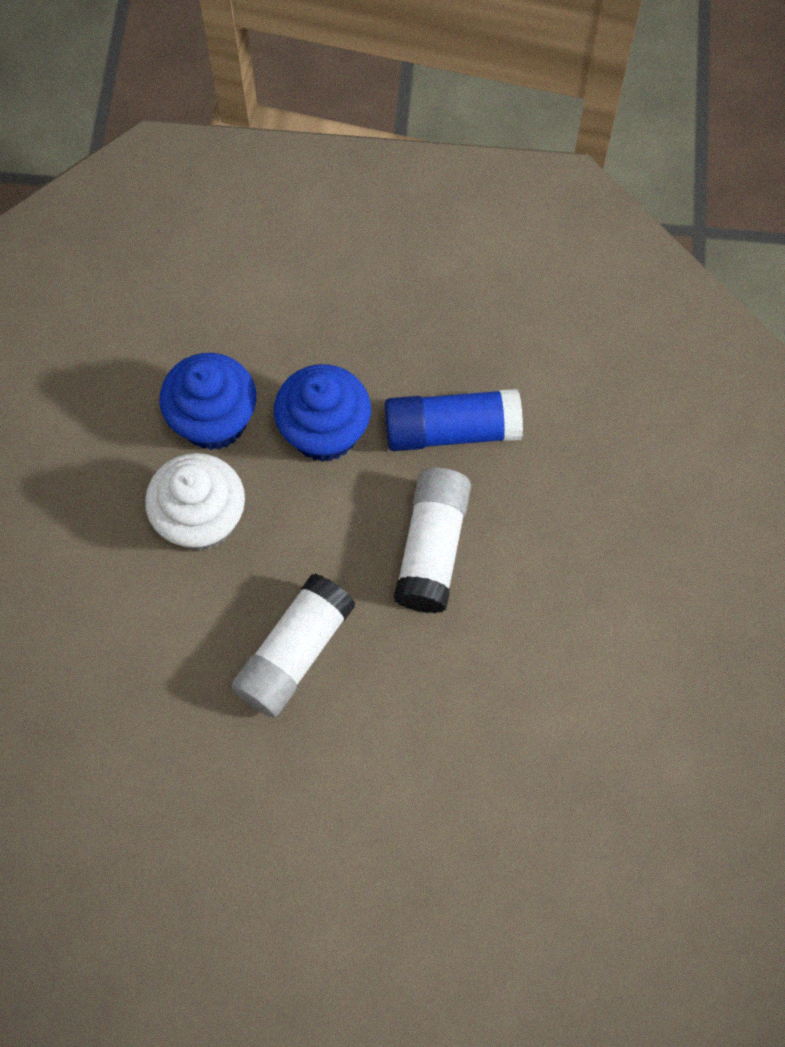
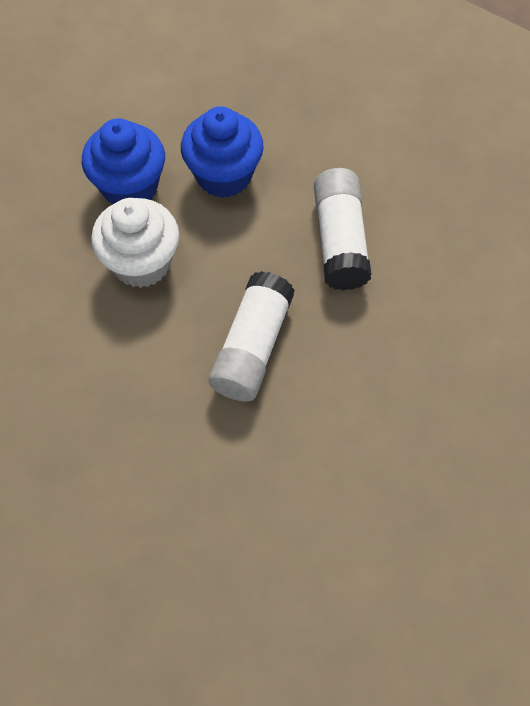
camera: 15 degrees left, 5 degrees down
blue glue stick [385,389,523,451] -> none

